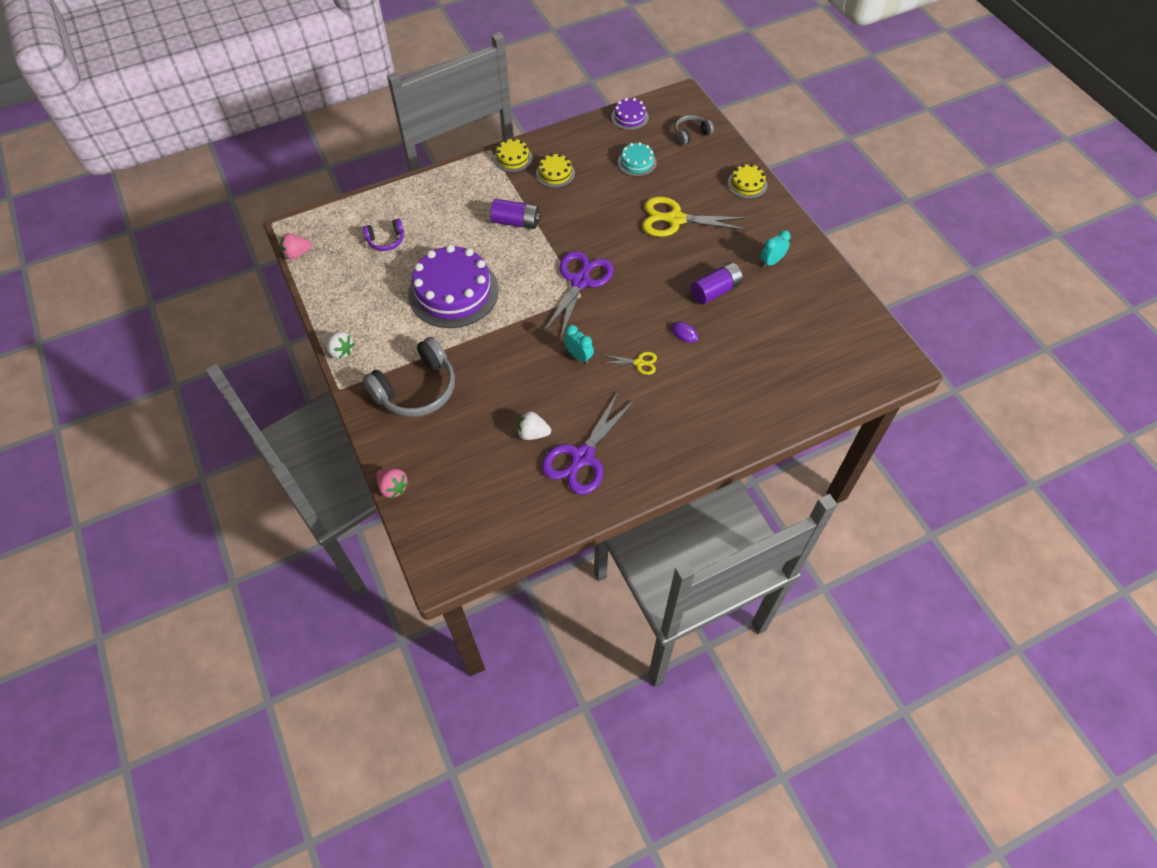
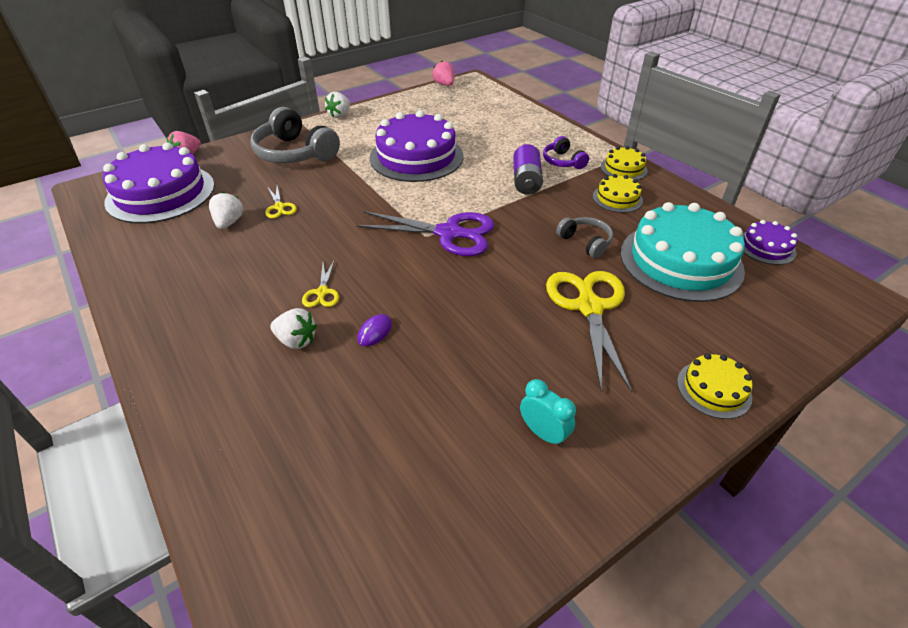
camera: 80 degrees right, 15 degrees down
purple headphones [363,218,404,251] -> purple headphones moved to [543,136,589,169]
purple scissors [542,392,636,495] -> none
turquoise clock [564,325,594,364] -> none
turquoise cake [618,142,656,177] -> turquoise cake [620,202,745,302], size x2.11
grey headphones [675,115,714,145] -> grey headphones moved to [556,217,613,258]
purple battery [691,262,743,304] -> none
none -> purple cake [103,142,215,223]
none -> yellow scissors [265,186,297,218]
none -> white strawberry [270,308,317,349]

